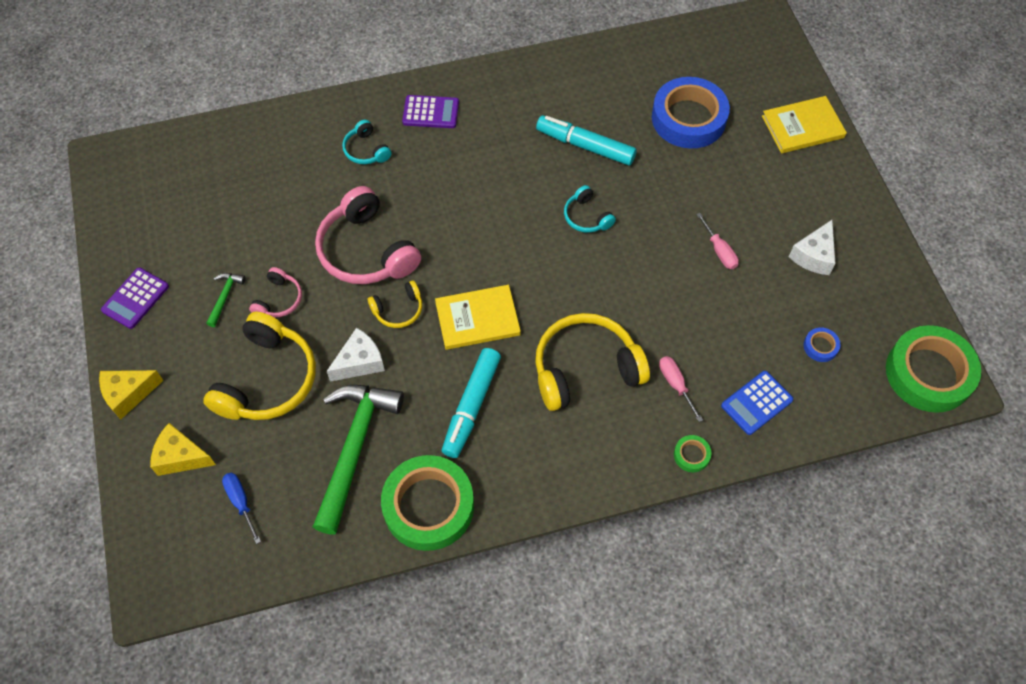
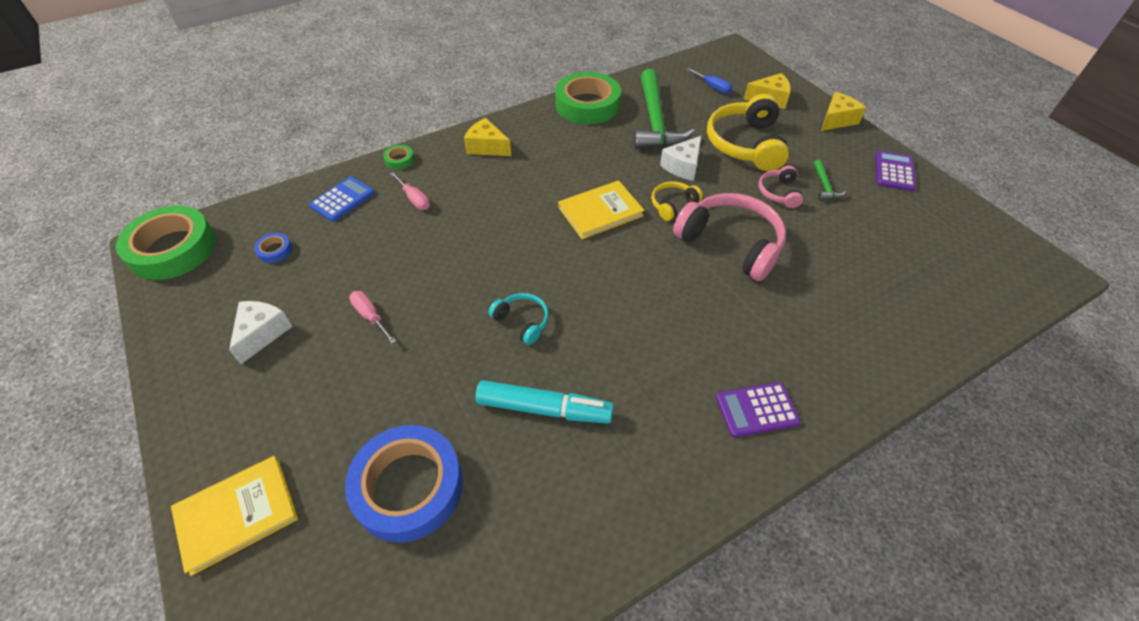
camera: 165 degrees right, 10 degrees down
turquoise headphones [342,120,391,164] -> none
turquoise marker [442,348,501,458] -> none
yellow headphones [535,313,650,411] -> none
none -> yellow cheese [464,118,511,156]

